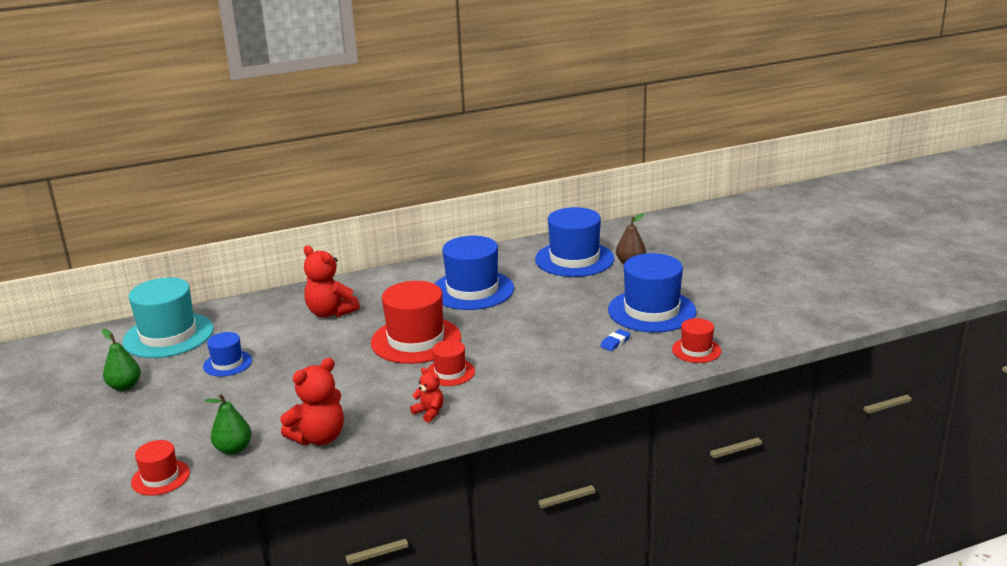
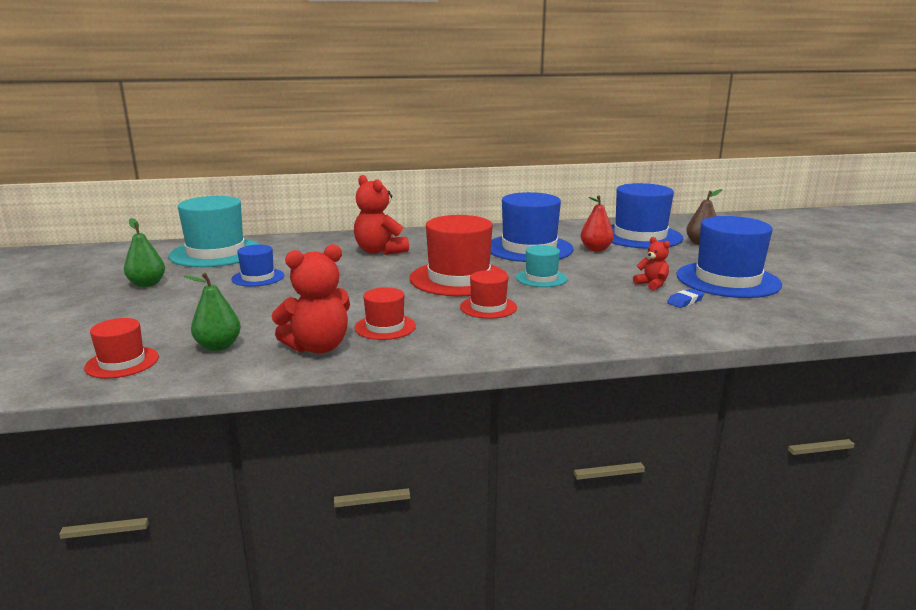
camera: 10 degrees right, 5 degrees down
red teddy bear [410,368,444,422] -> red teddy bear moved to [633,237,670,291]
red hat [672,318,721,363] -> red hat moved to [355,287,416,340]
none -> turquoise hat [516,245,567,287]
none -> red pear [580,195,614,251]

